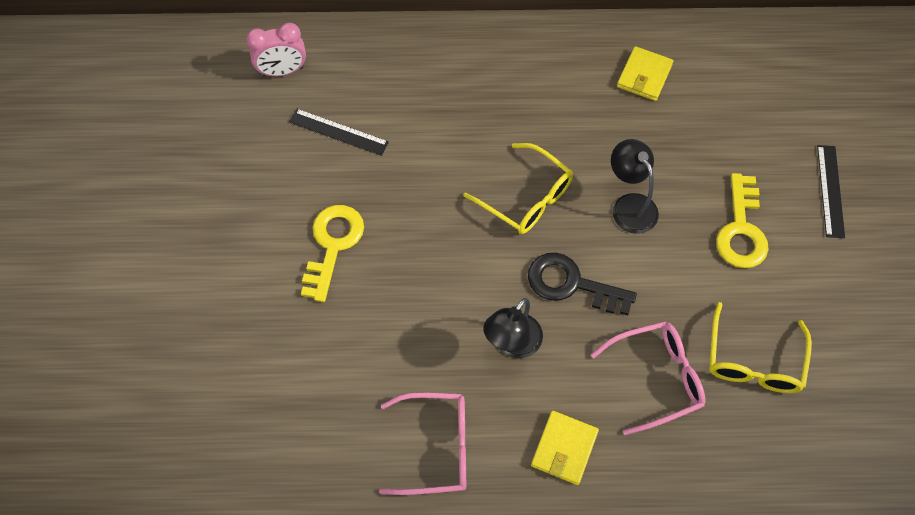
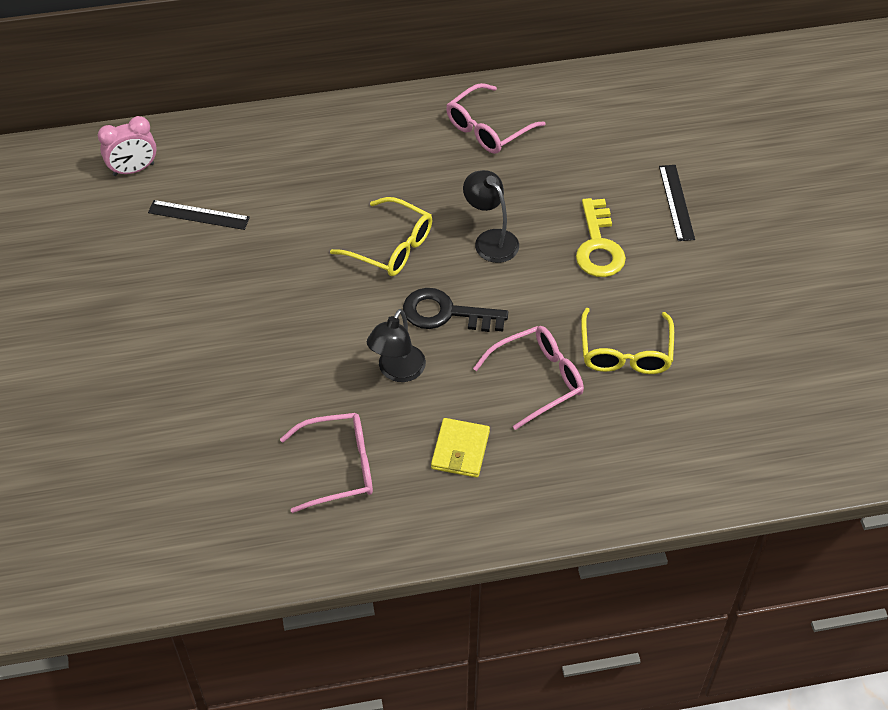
camera: 10 degrees left, 10 degrees down
yellow key [301,205,364,302] -> none
yellow wallet [617,46,673,101] -> pink glasses [446,83,546,154]

